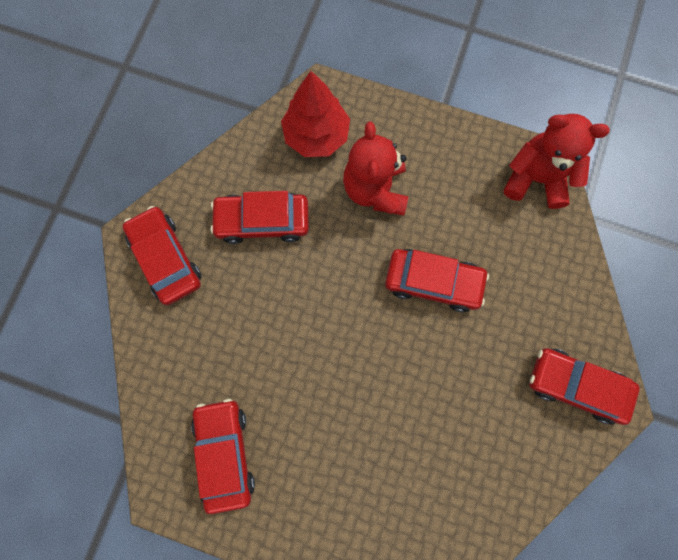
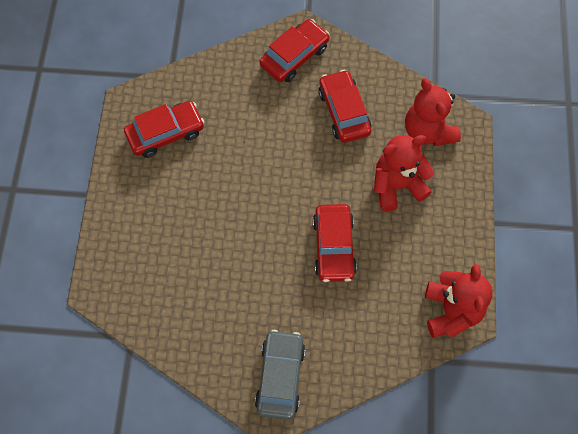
camera: 75 degrees right, 10 degrees down
red tree [281,71,350,157] -> red teddy bear [405,78,461,146]
red car [529,348,639,425] -> grey car [255,330,305,420]

